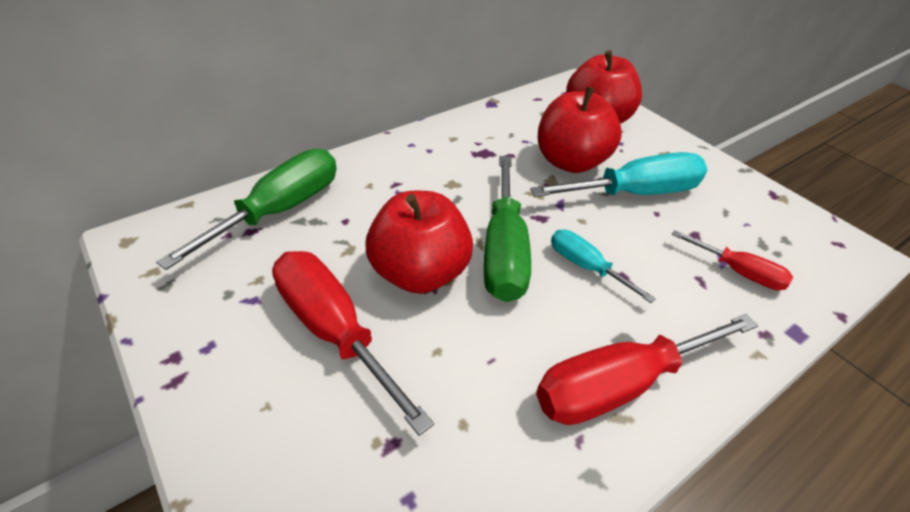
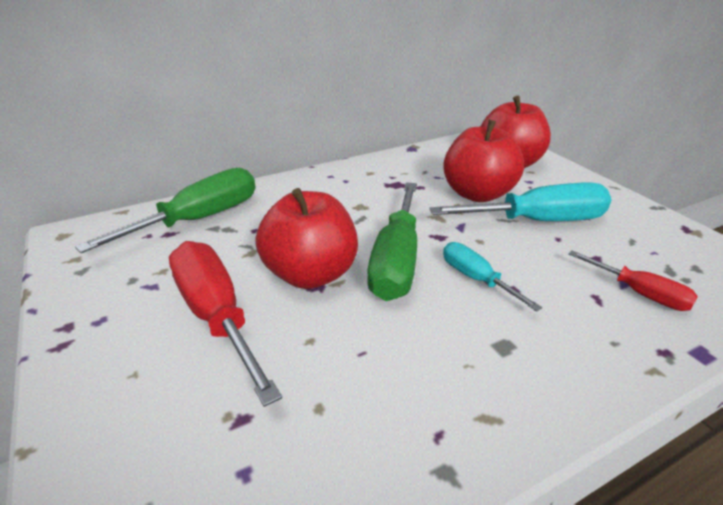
camera: 10 degrees right, 10 degrees down
red screwdriver [536,314,758,425] -> none

